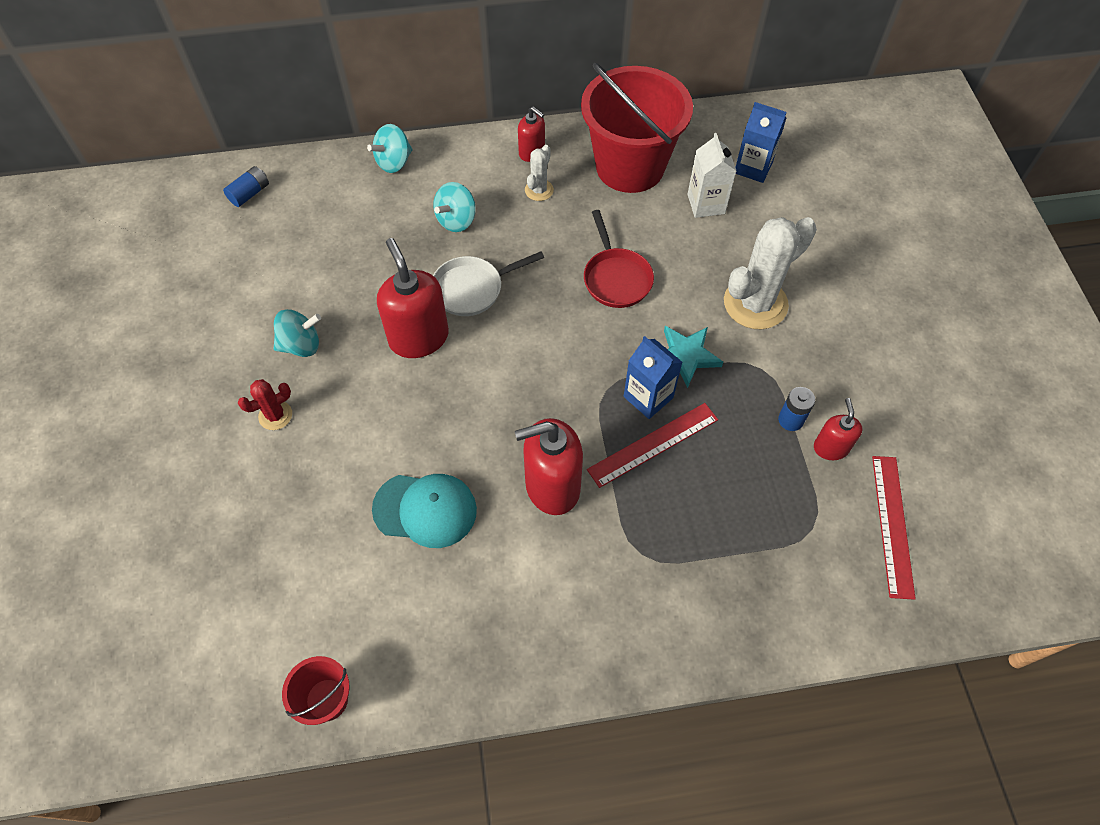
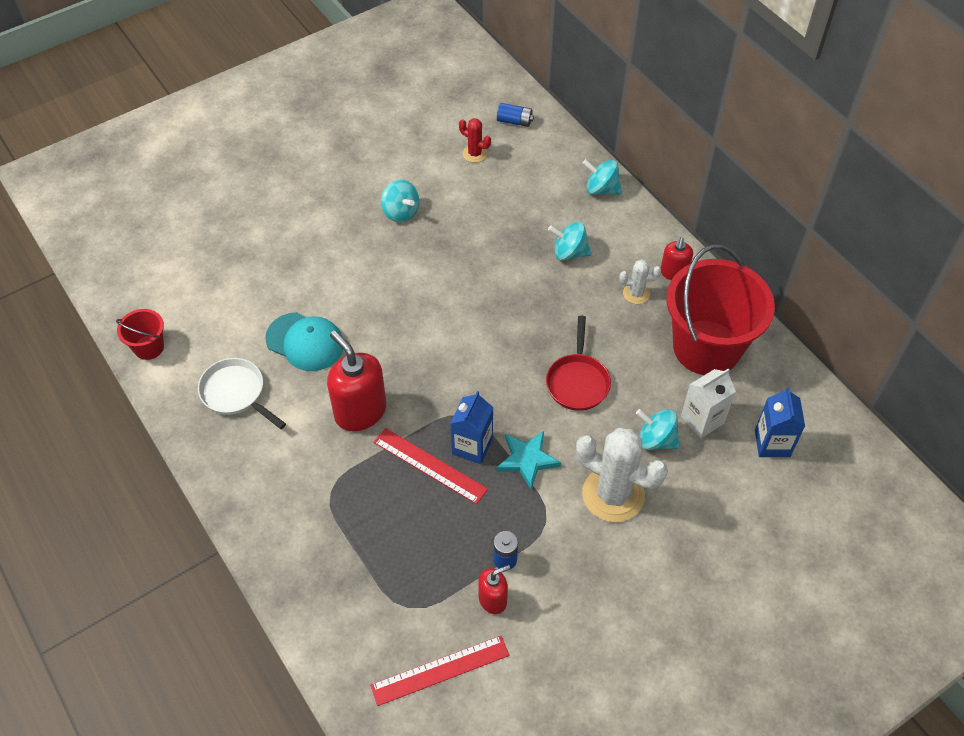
camera: 65 degrees right, 5 degrees down
red cactus [238,379,292,430] -> red cactus moved to [459,118,491,163]
turquoise cap [372,474,477,548] -> turquoise cap turned 45 degrees counterclockwise [265,312,343,371]
red soap dispenser [377,238,449,358] -> none
white pan [433,251,544,316] -> white pan moved to [198,358,286,429]
red pan [584,210,654,308] -> red pan turned 45 degrees counterclockwise [546,316,611,411]
none -> turquoise spinning top [636,409,680,450]

